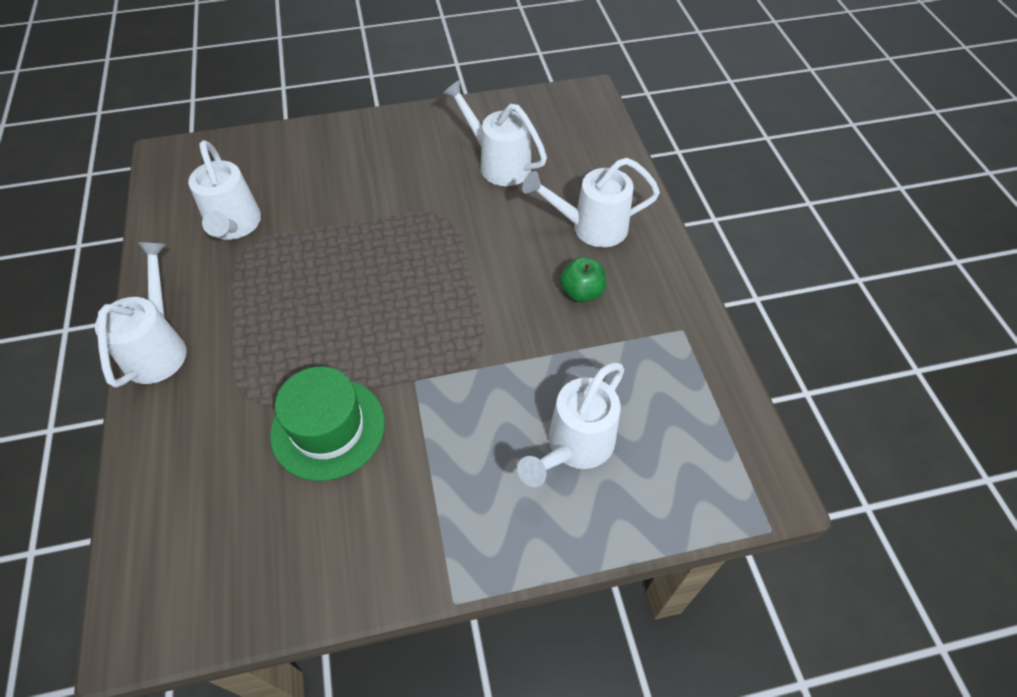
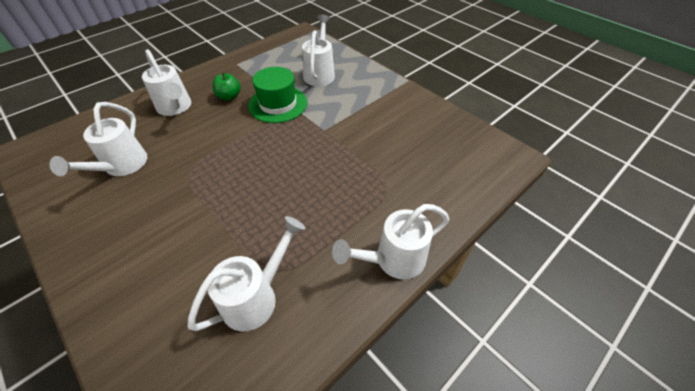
camera: 120 degrees left, 5 degrees down
green hat [270,367,385,481] -> green hat moved to [248,67,307,123]
white watering can [517,362,624,487] -> white watering can turned 90 degrees counterclockwise [302,15,335,86]

